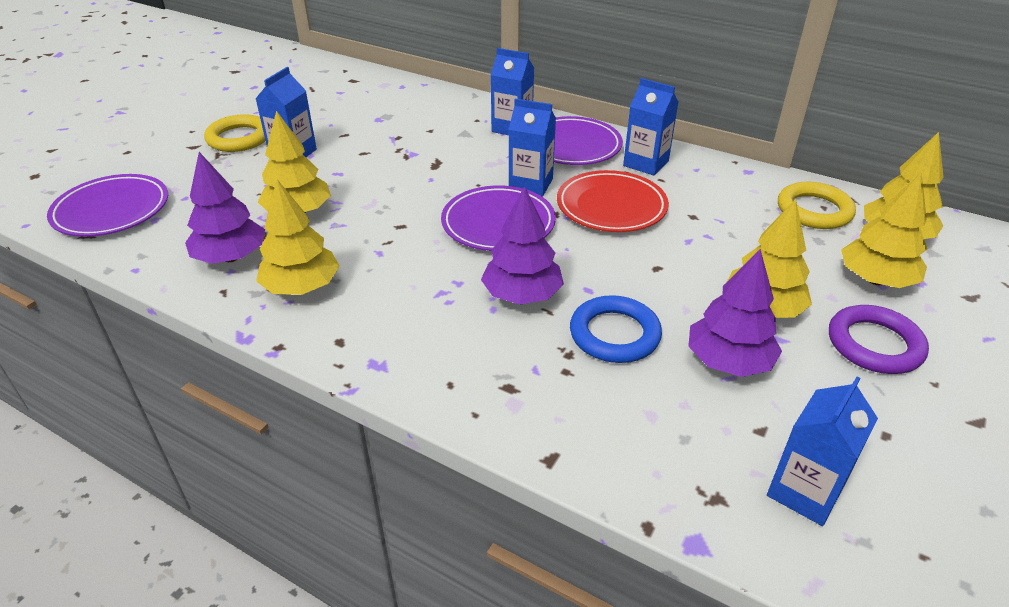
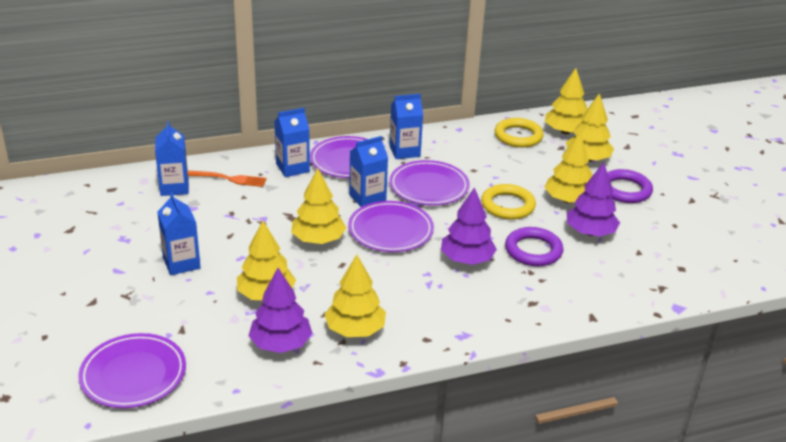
camera: 50 degrees left, 5 degrees down
yellow ring [204,114,265,152] -> yellow ring moved to [481,184,536,220]
red plate [557,170,669,232] -> purple plate [389,160,470,206]
blue ring [570,295,662,363] -> purple ring [505,227,564,266]
blue carton [767,377,878,526] -> blue carton moved to [155,121,189,196]
none -> orange fork [188,171,267,187]
none -> yellow tree [291,168,346,244]

